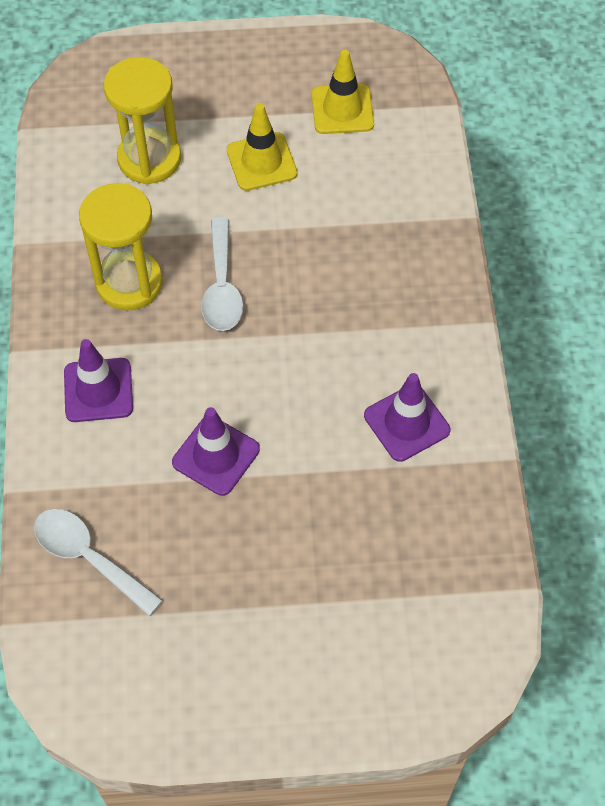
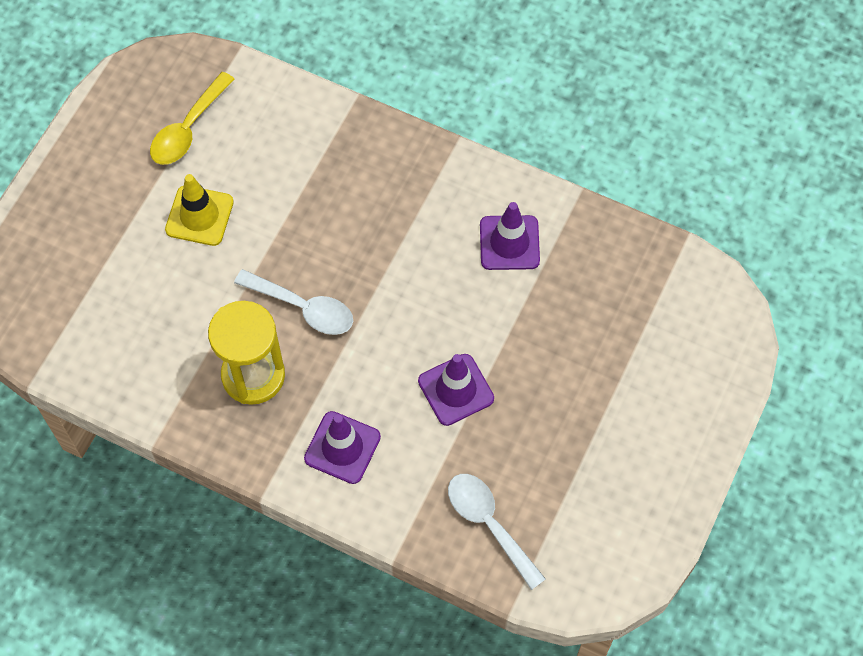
camera: 60 degrees left, 5 degrees up
white spoon [34,509,163,616] -> white spoon turned 75 degrees clockwise [448,474,546,590]
yellow hourglass [104,57,181,185] -> none
yellow traffic cone [312,50,374,134] -> yellow spoon [150,72,235,165]

